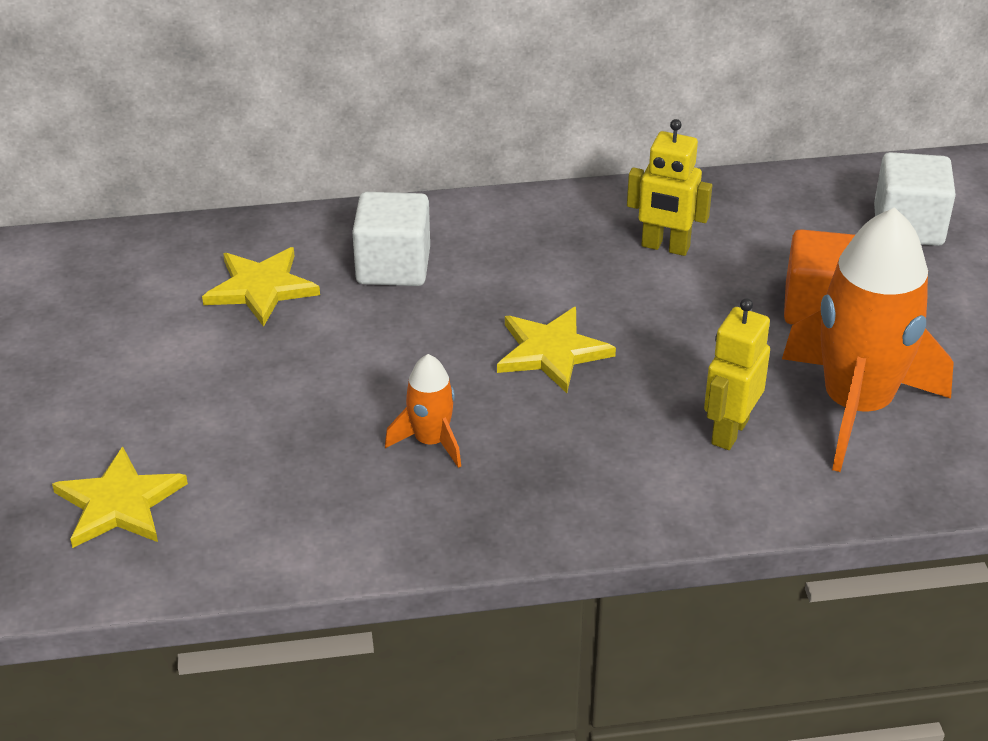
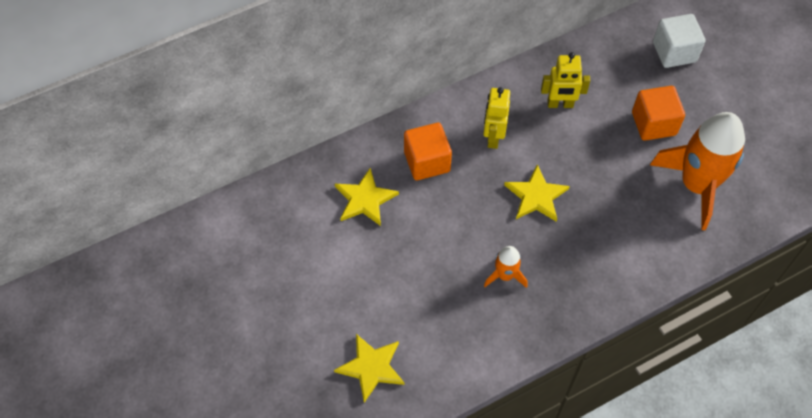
camera: 20 degrees left, 20 degrees up
white cube [352,192,430,286] -> orange cube [404,123,452,180]
yellow robot [704,298,770,450] -> yellow robot moved to [484,87,510,149]

